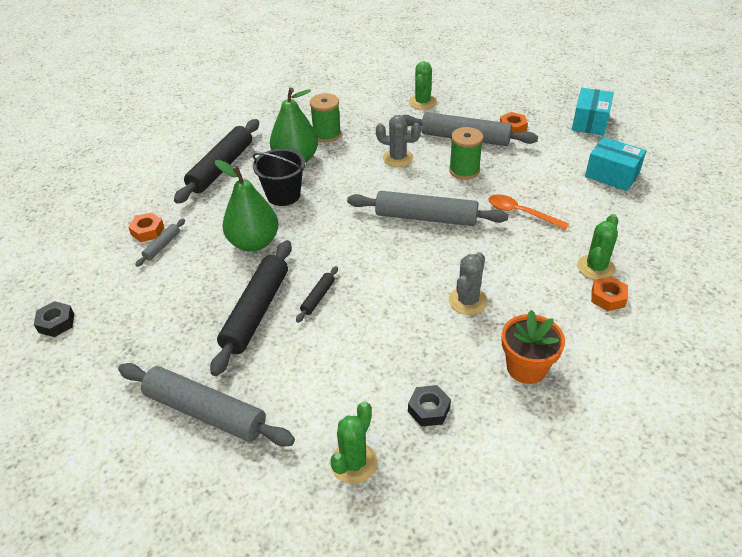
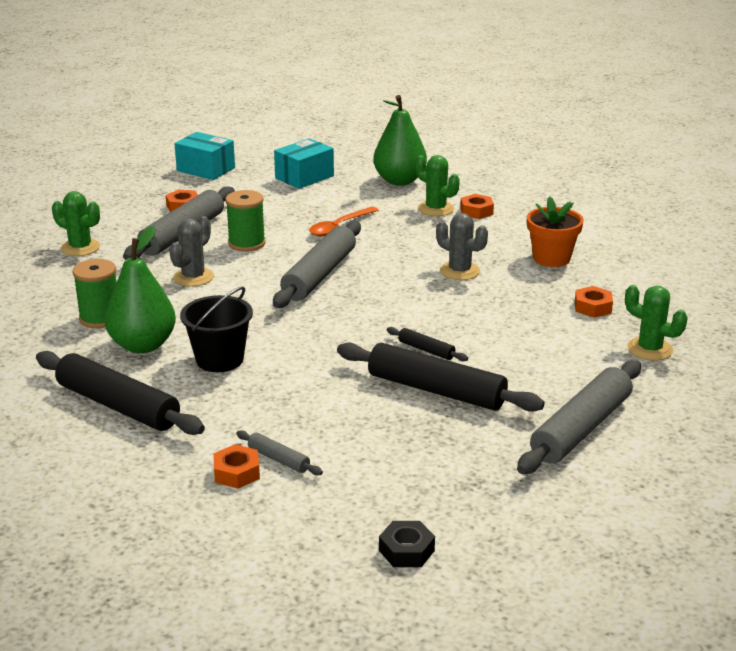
camera: 80 degrees left, 15 degrees down
green pear [215,160,279,251] -> green pear moved to [373,95,427,185]
black nut [408,385,451,427] -> orange nut [575,286,613,318]

